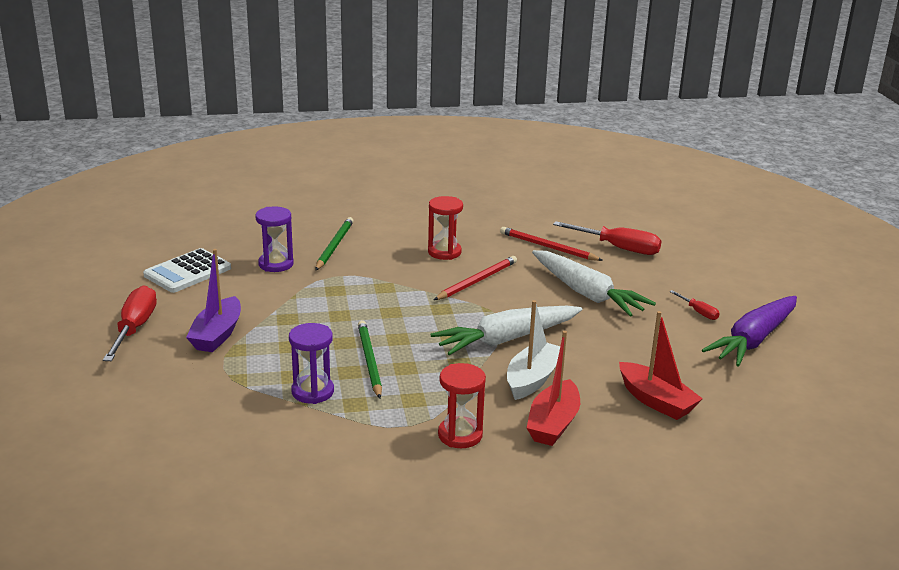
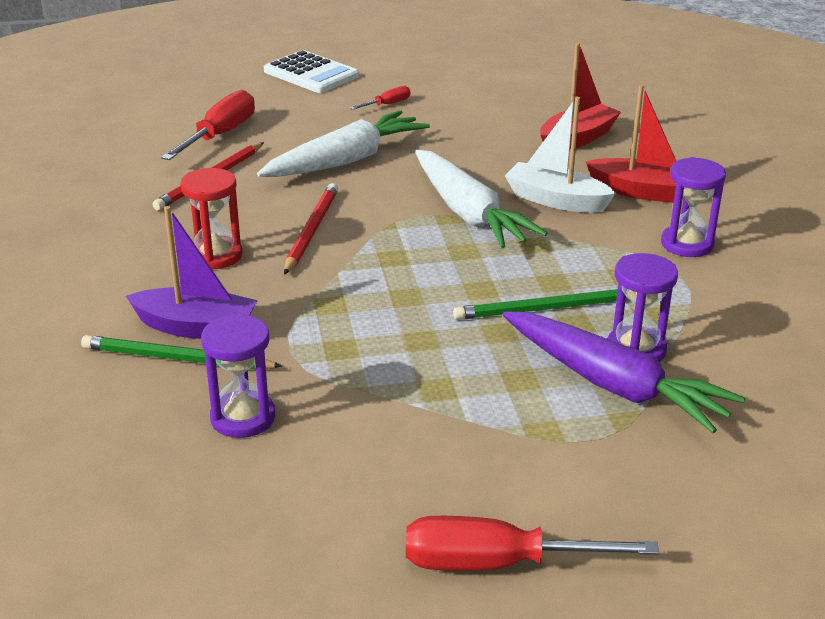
camera: 90 degrees left, 5 degrees up
white calculator [143,248,231,293] -> white calculator moved to [264,50,359,93]
purple boat [186,249,241,352] -> purple boat moved to [126,206,258,339]
red pencil [434,256,517,300] -> red pencil turned 60 degrees clockwise [284,183,338,275]
red hourglass [438,363,486,448] -> purple hourglass [661,157,726,257]
purple carrot [702,296,797,367] -> purple carrot moved to [503,311,745,433]

